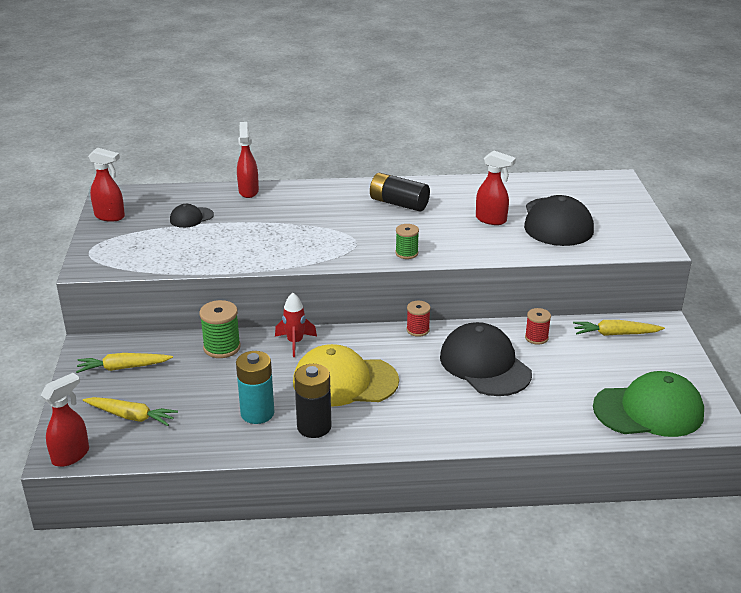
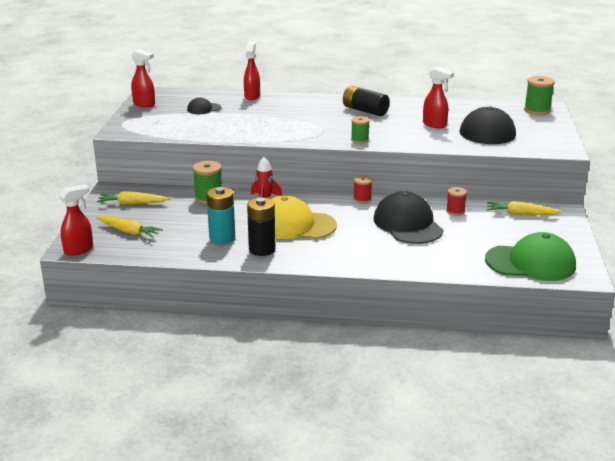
camera: 10 degrees right, 5 degrees down
none -> green spool [524,76,555,115]

